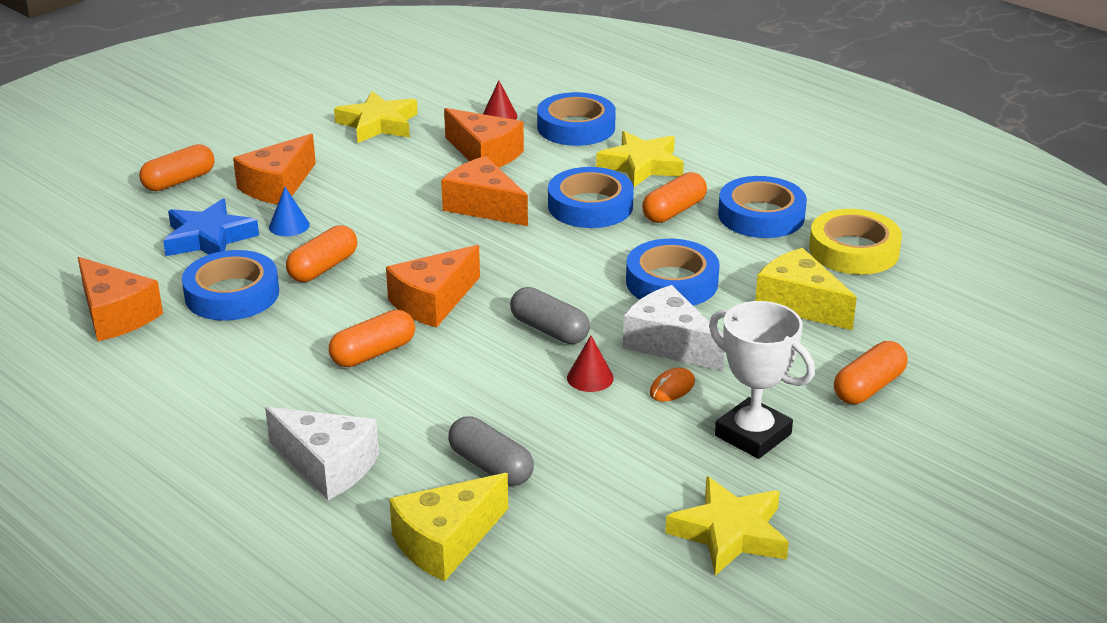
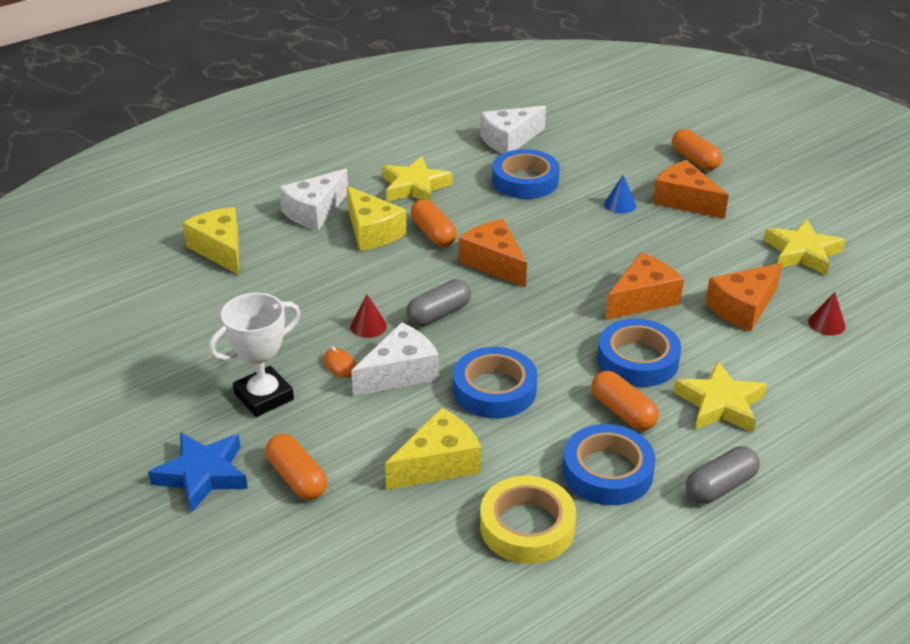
camera: 100 degrees right, 5 degrees up
orange cheese [78,257,163,341] -> white cheese [480,106,546,154]
blue star [163,199,259,256] -> blue star moved to [148,432,248,513]
orange capsule [286,225,357,282] -> none
grey capsule [448,416,534,486] -> grey capsule moved to [686,446,760,504]
blue tape [537,92,616,146] -> none
yellow star [665,476,789,576] -> yellow star moved to [382,156,453,201]
none -> yellow cheese [347,186,407,251]

